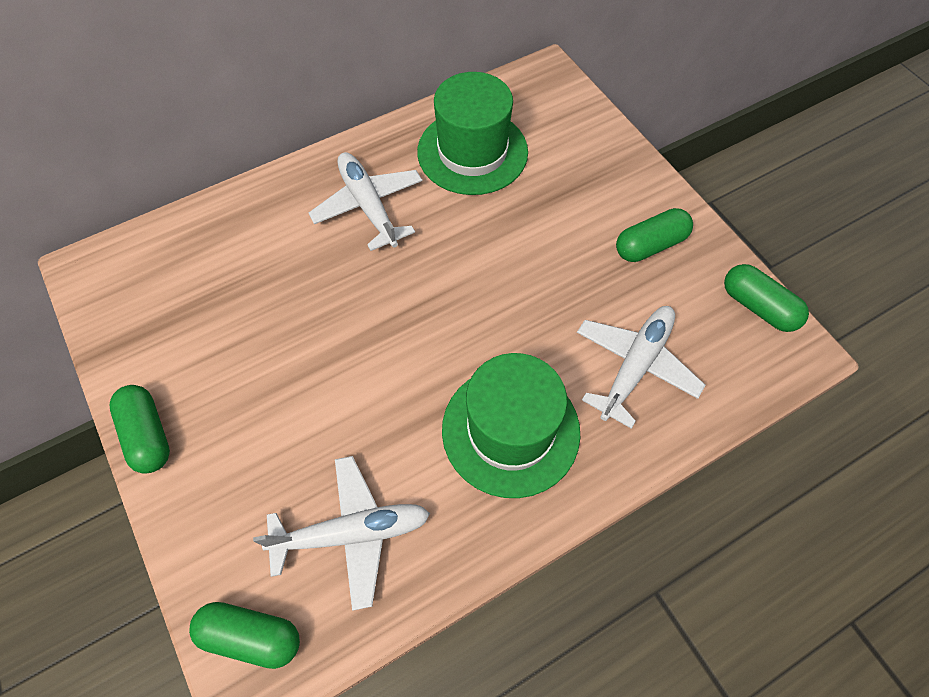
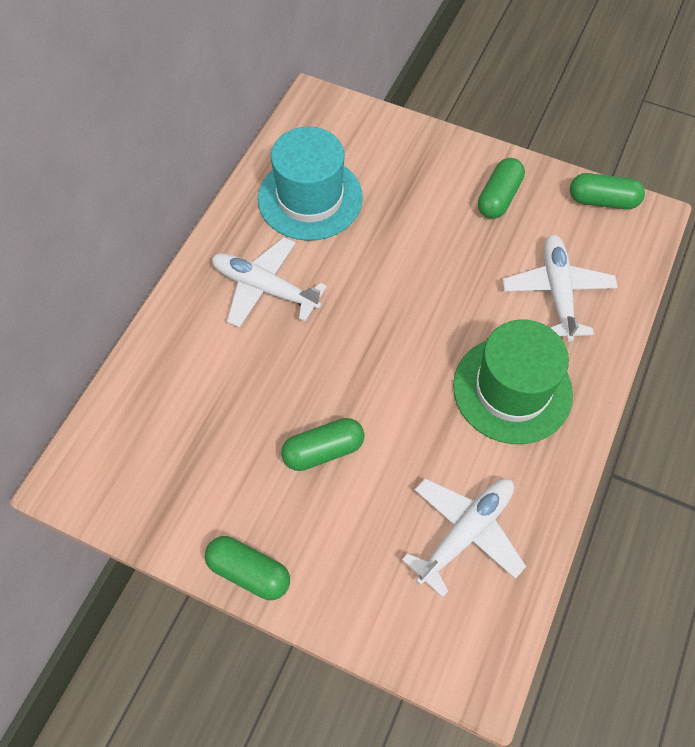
camera: 35 degrees left, 0 degrees up
green capsule [189,602,300,669] -> green capsule moved to [281,418,365,471]
green hat [417,72,528,195] -> turquoise hat [258,127,363,241]

